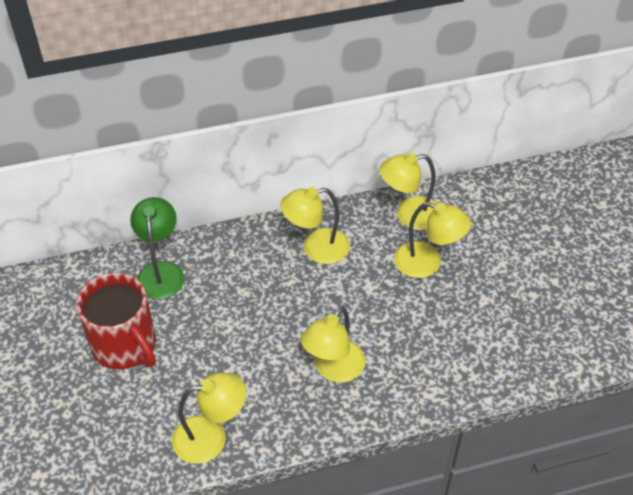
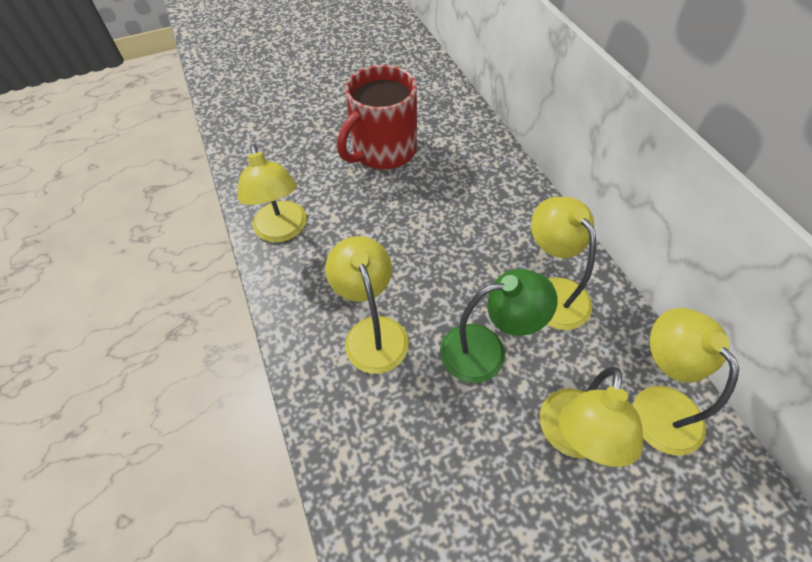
camera: 85 degrees right, 5 degrees up
green lamp [130,197,184,300] -> green lamp moved to [440,269,557,383]
yellow lamp [301,307,365,383] -> yellow lamp turned 45 degrees clockwise [325,236,409,374]

